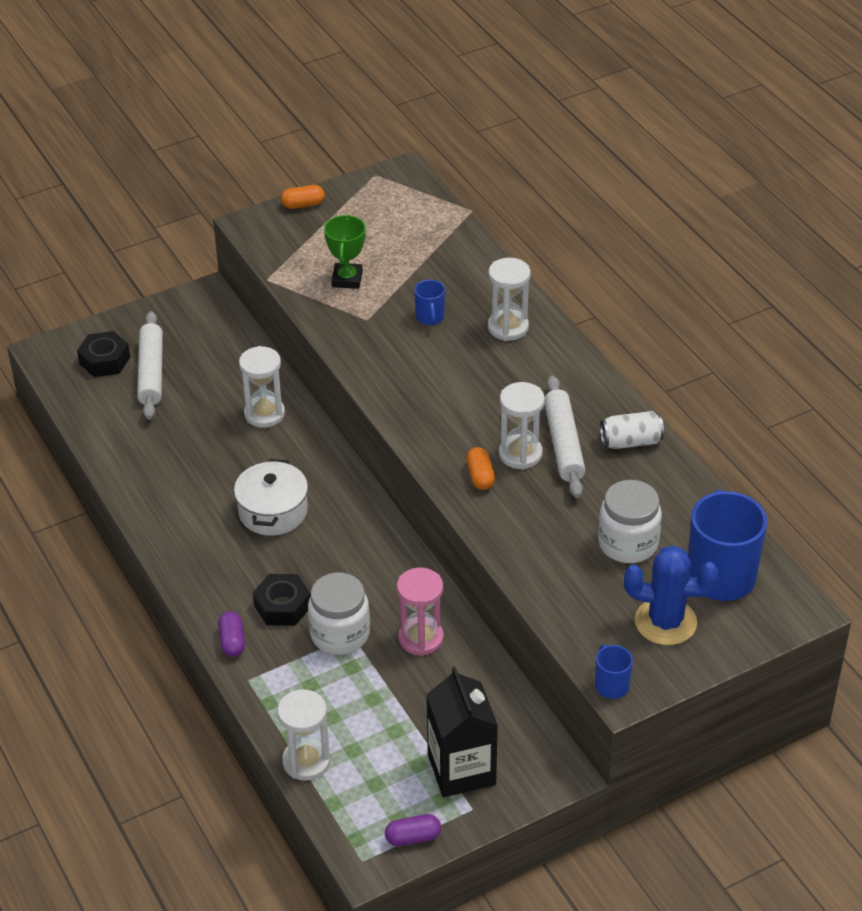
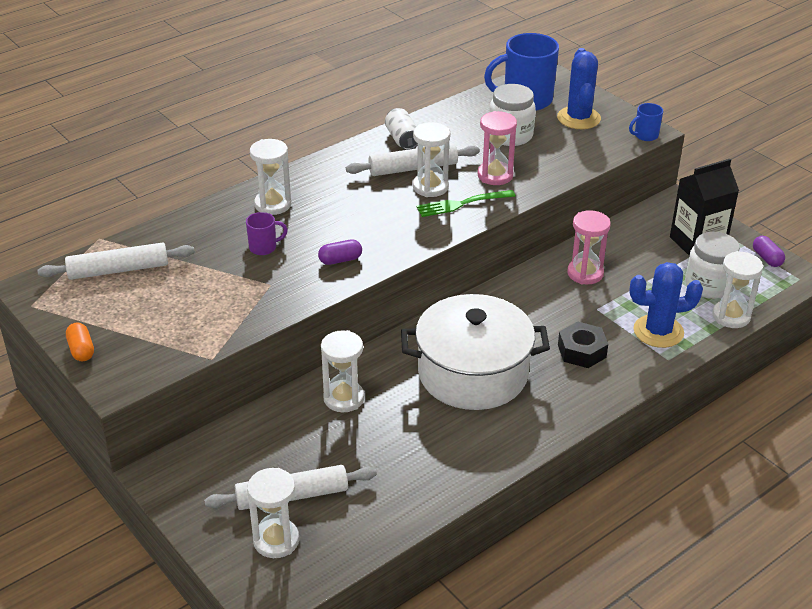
camera: 100 degrees left, 5 degrees down
black nut [77,331,130,377] -> white hourglass [247,468,299,558]
purple capsule [218,611,245,657] -> purple capsule moved to [318,239,362,265]
white pot [234,459,308,536] -> white pot [401,294,550,410], size x1.71
white jar [308,573,370,655] -> white jar moved to [685,232,740,299]
green trophy [324,215,366,289] -> none
blue mug [414,279,445,325] -> purple mug [246,212,288,255]
orange capsule [466,447,495,490] -> green fork [416,190,516,217]
none -> white rolling pin [37,242,195,280]
none -> pink hourglass [478,111,517,185]
none -> blue cactus [629,262,703,348]

